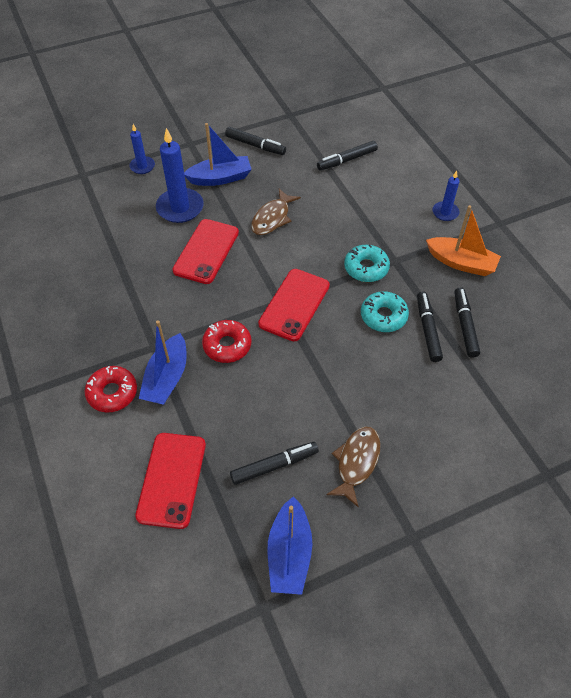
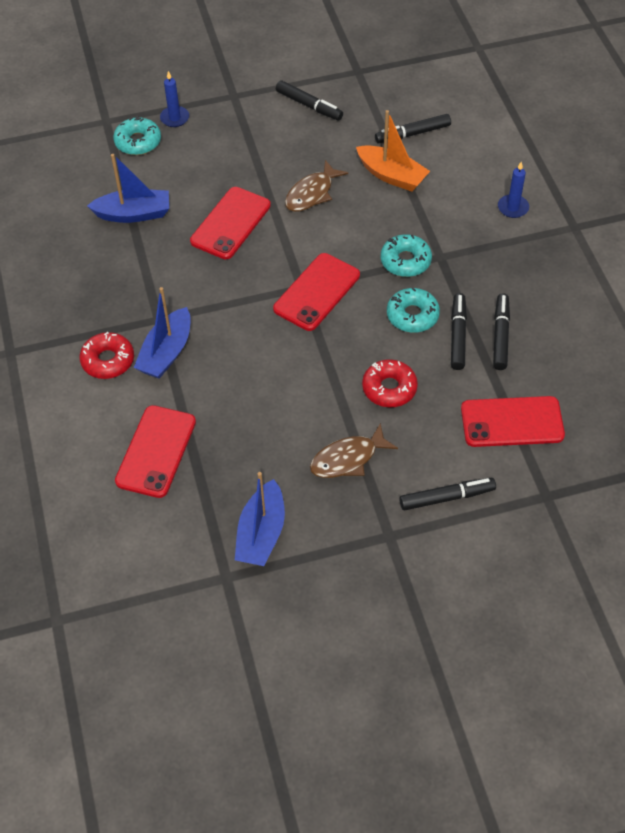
camera: 10 degrees right, 0 degrees up
blue candle [156,128,204,223] -> none
blue boat [184,123,252,186] -> blue boat moved to [87,154,169,223]
red donut [202,320,251,363] -> red donut moved to [362,359,418,407]
black marker [230,442,319,485] -> black marker moved to [399,478,496,510]
brown fish [326,426,381,507] -> brown fish turned 150 degrees counterclockwise [310,423,398,478]
orange boat [426,205,501,276] -> orange boat moved to [356,110,430,192]
none -> turquoise donut [113,116,161,155]
none -> red phone [461,396,565,447]

